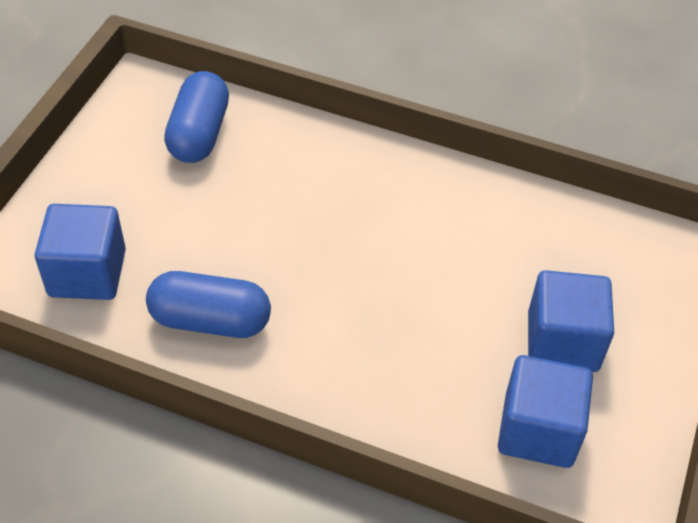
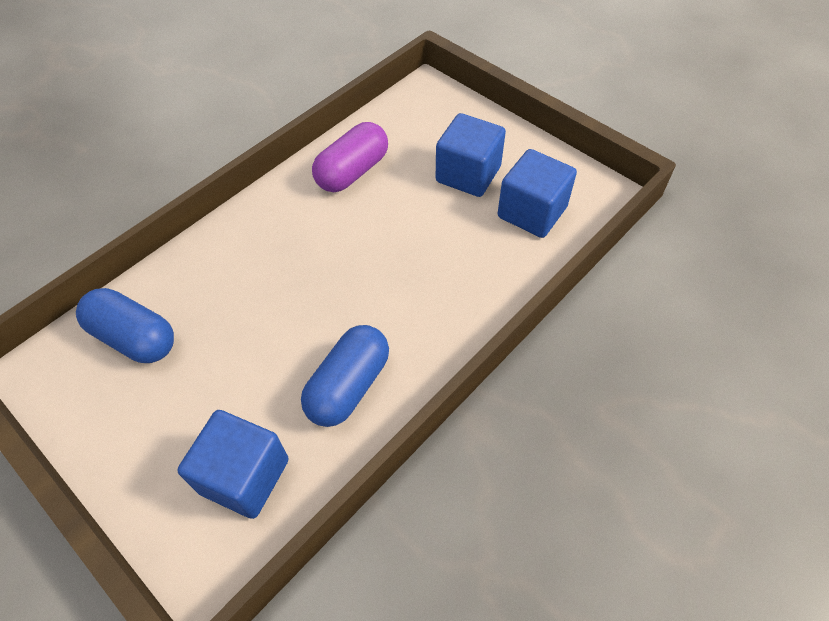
camera: 65 degrees left, 5 degrees up
none -> purple capsule [312,122,388,192]

